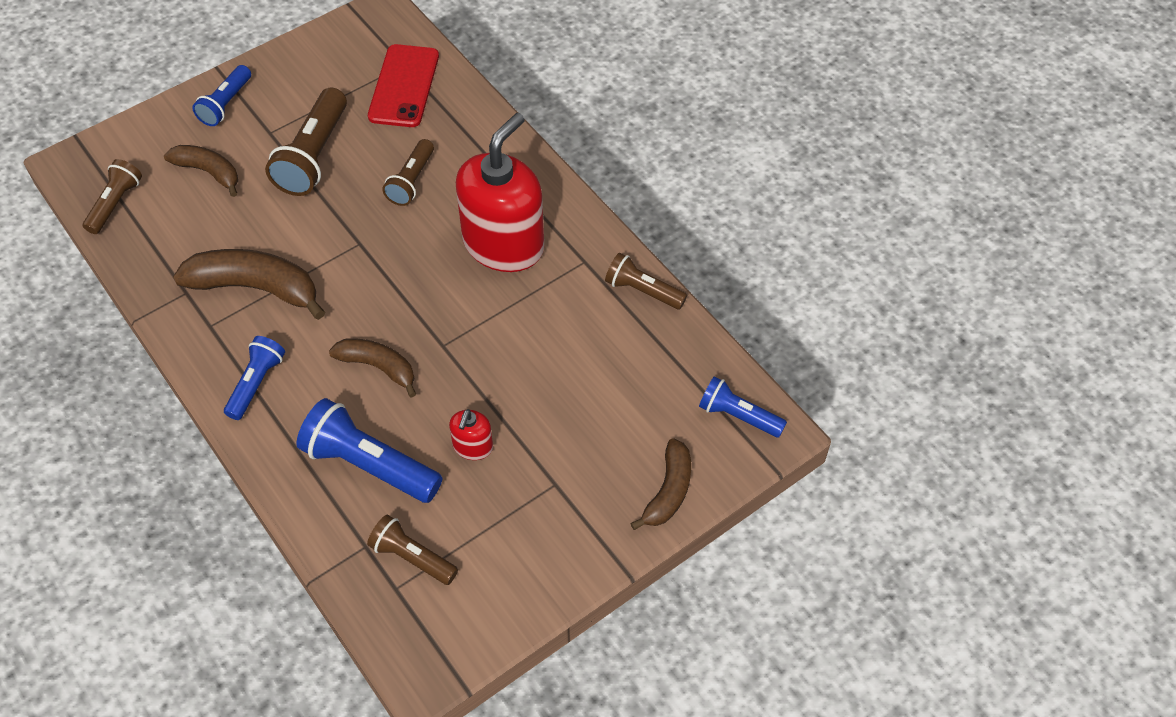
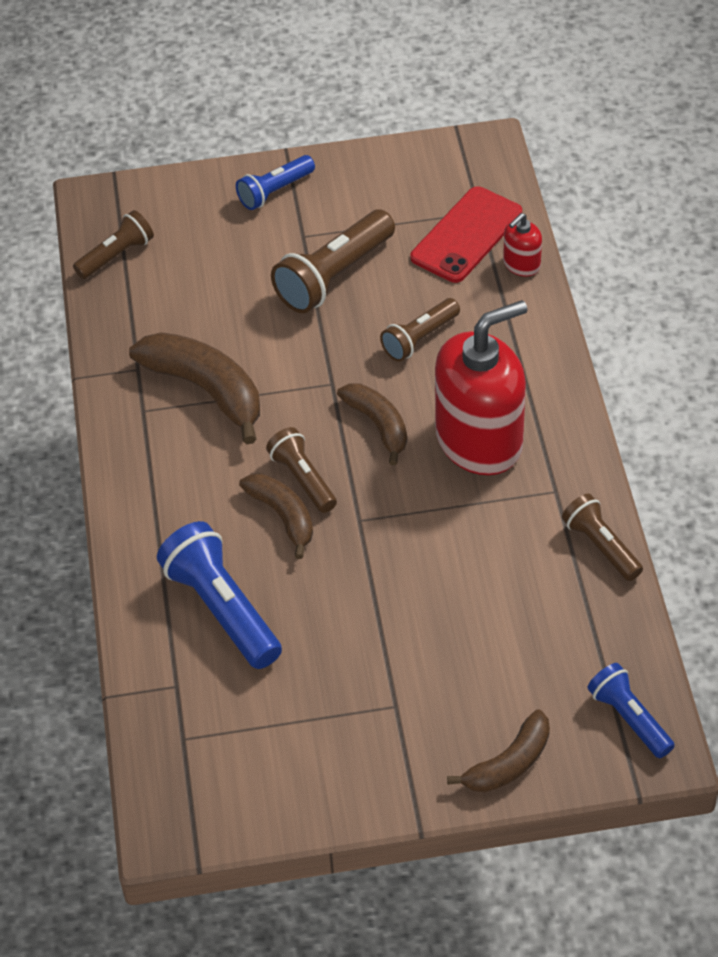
camera: 30 degrees right, 5 degrees down
brown banana [164,145,238,197] -> brown banana moved to [337,383,407,465]
blue flashlight [224,336,285,420] -> none
brown flashlight [367,514,458,585] -> brown flashlight moved to [266,427,337,513]
red soap dispenser [449,409,493,460] -> red soap dispenser moved to [503,213,542,277]

